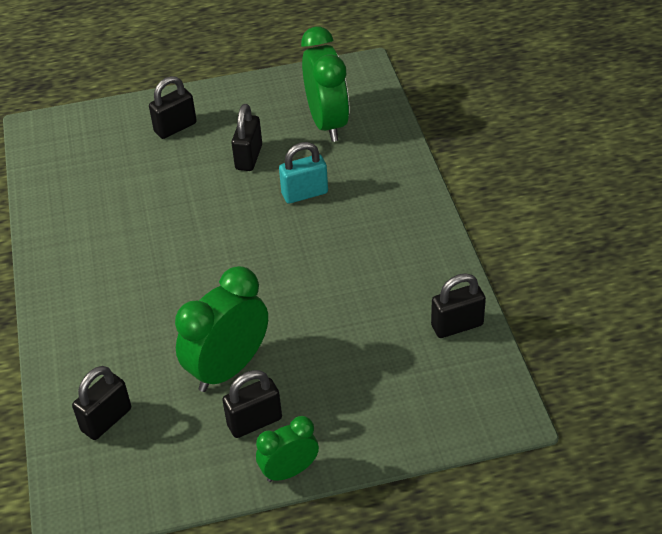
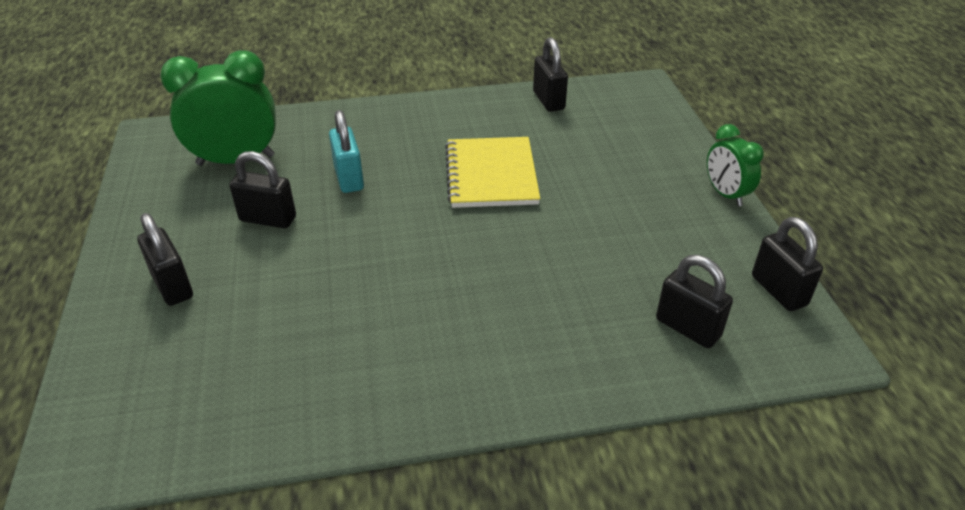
camera: 90 degrees left, 5 degrees down
green clock [175,266,268,392] -> none
black padlock [222,370,282,438] -> black padlock moved to [752,217,823,311]
none -> yellow notebook [445,137,540,208]

